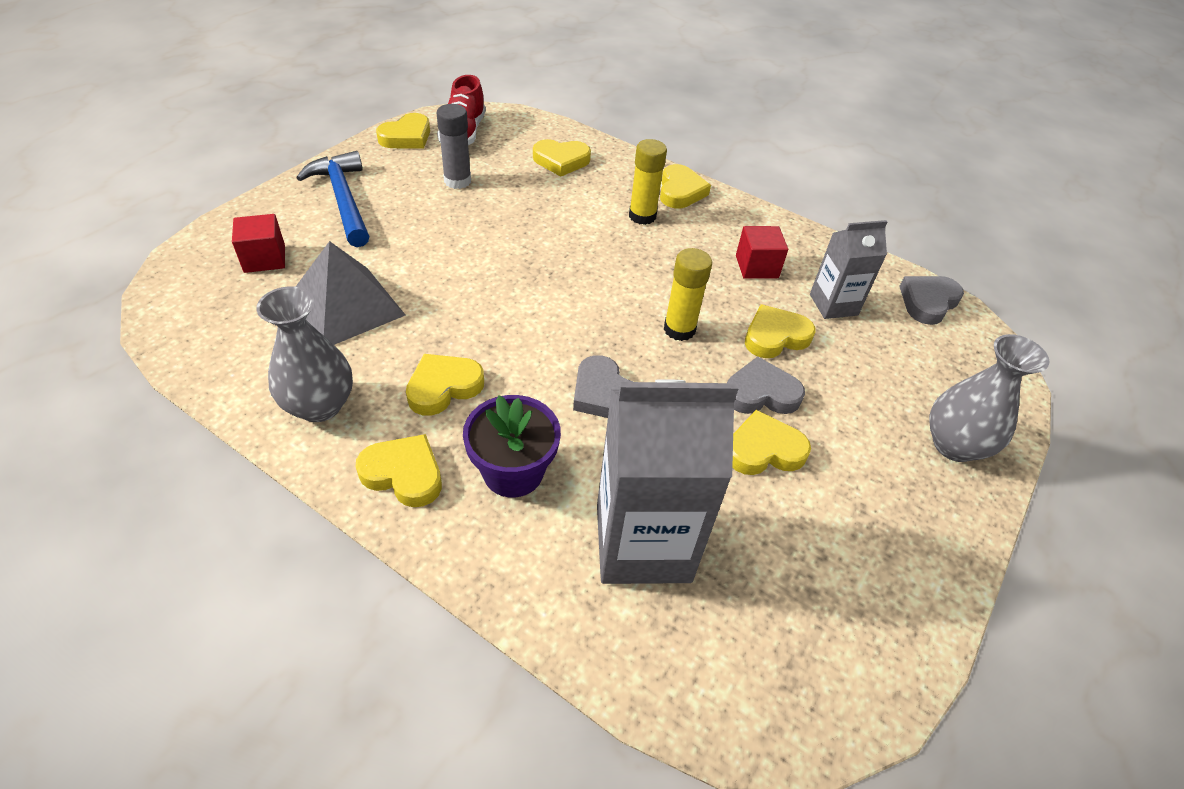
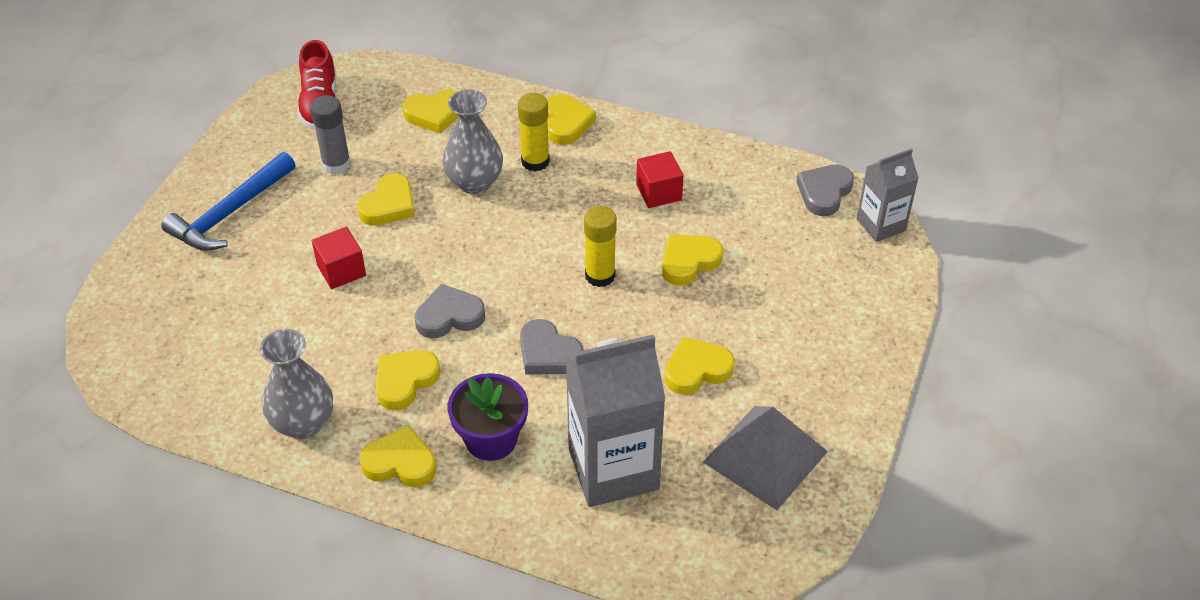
camera: 10 degrees left, 0 degrees up
red cube [232,214,285,273] -> red cube moved to [312,227,366,289]
blue hammer [296,151,369,247] -> blue hammer turned 105 degrees counterclockwise [161,152,296,251]
grey pyramid [296,241,406,345] -> grey pyramid moved to [703,406,828,510]
yellow heart [376,113,430,149] -> yellow heart moved to [357,173,415,226]
grey heart [727,357,805,414] -> grey heart moved to [415,284,485,338]
grey carton [810,220,888,319] -> grey carton moved to [857,149,919,242]
grey vase [929,334,1050,462] -> grey vase moved to [442,89,503,194]

